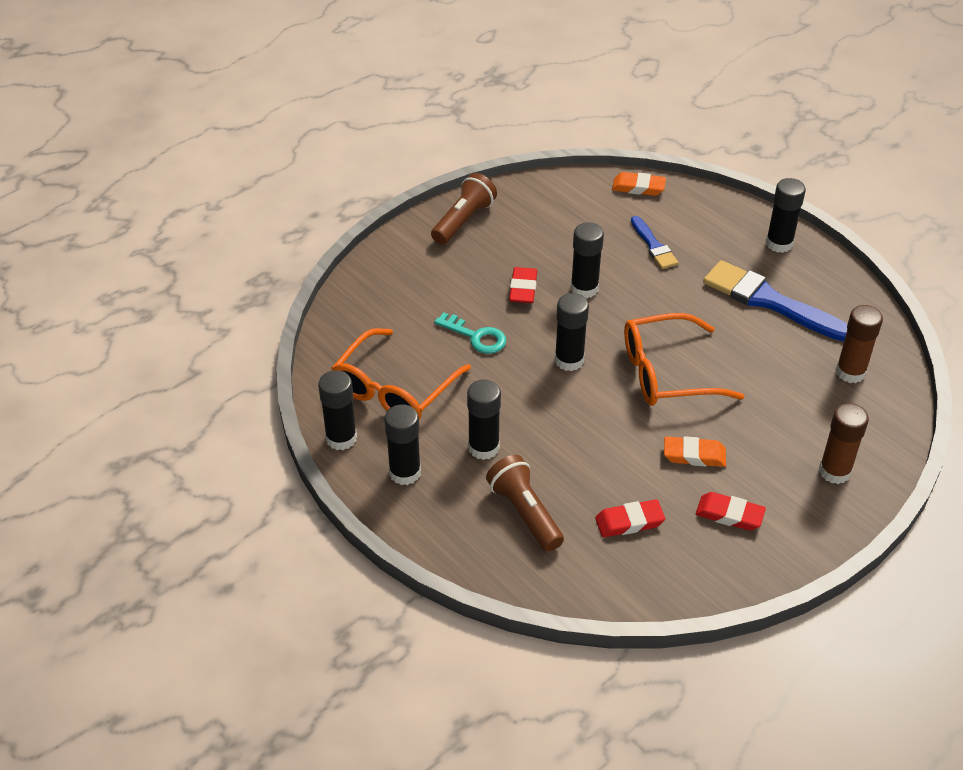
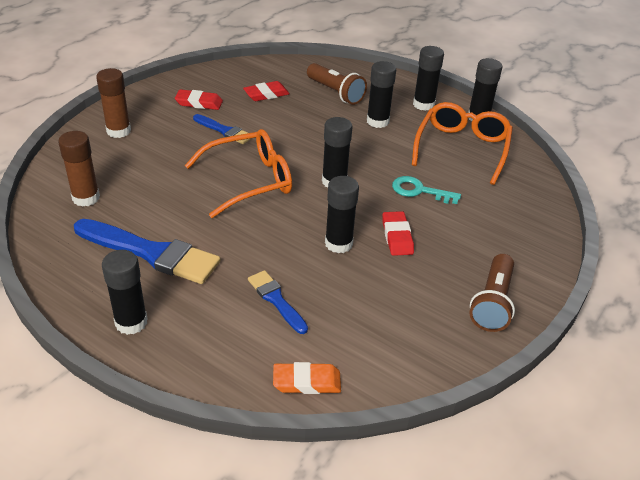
camera: 165 degrees right, 5 degrees down
orange eraser [664,436,726,467] -> blue brush [193,114,252,144]

